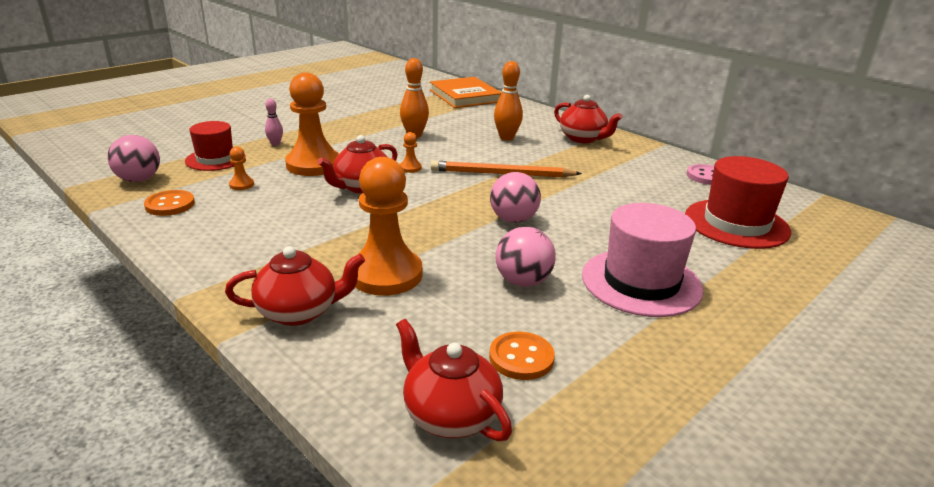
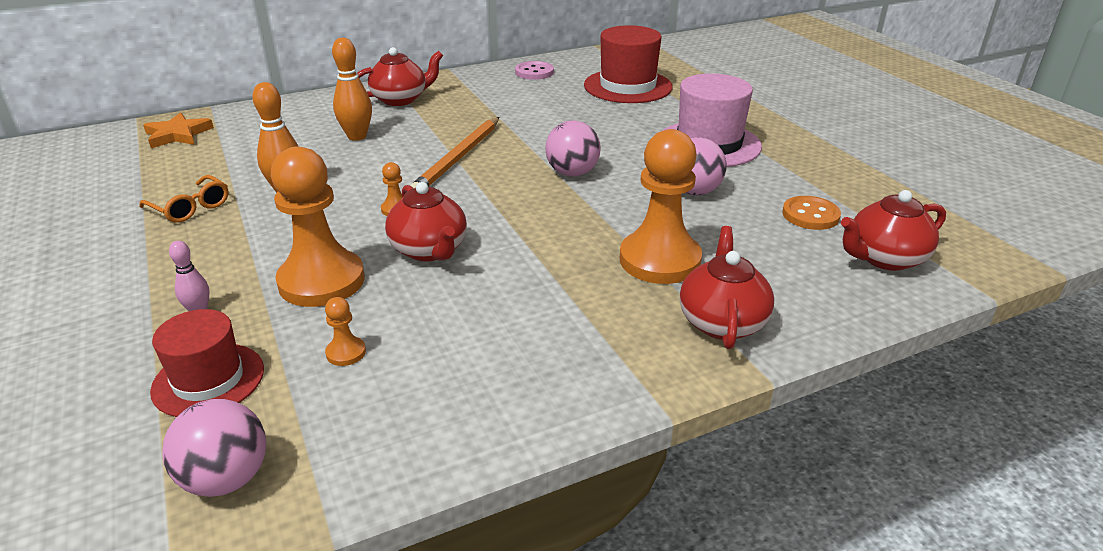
camera: 70 degrees left, 5 degrees up
orange button [144,190,195,216] -> none
orange book [430,77,502,108] -> orange star [143,112,214,148]
none -> orange glasses [139,175,229,223]

